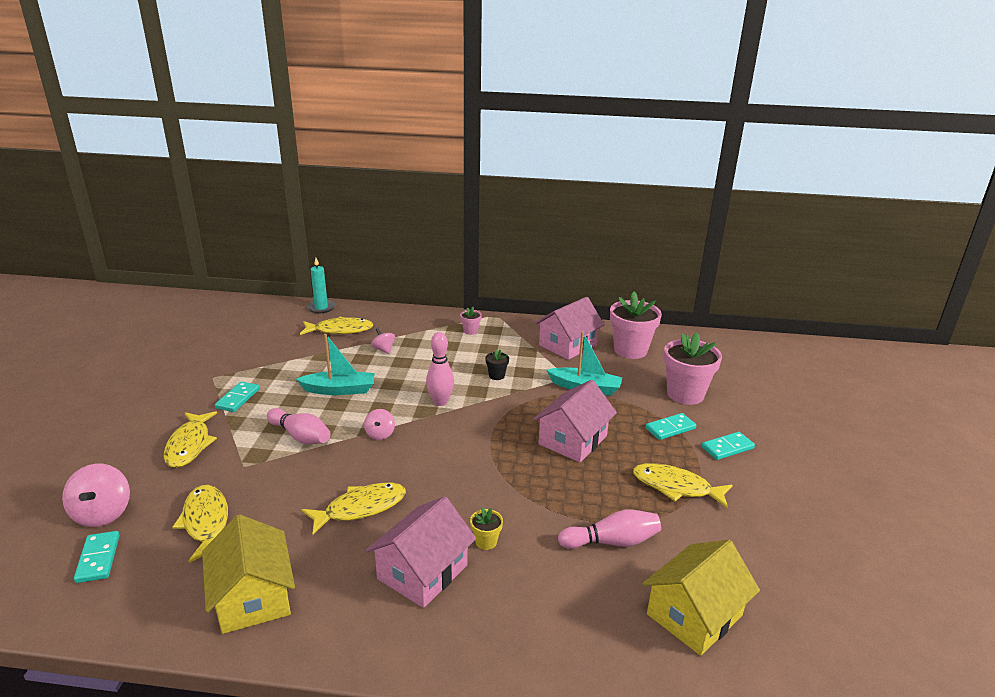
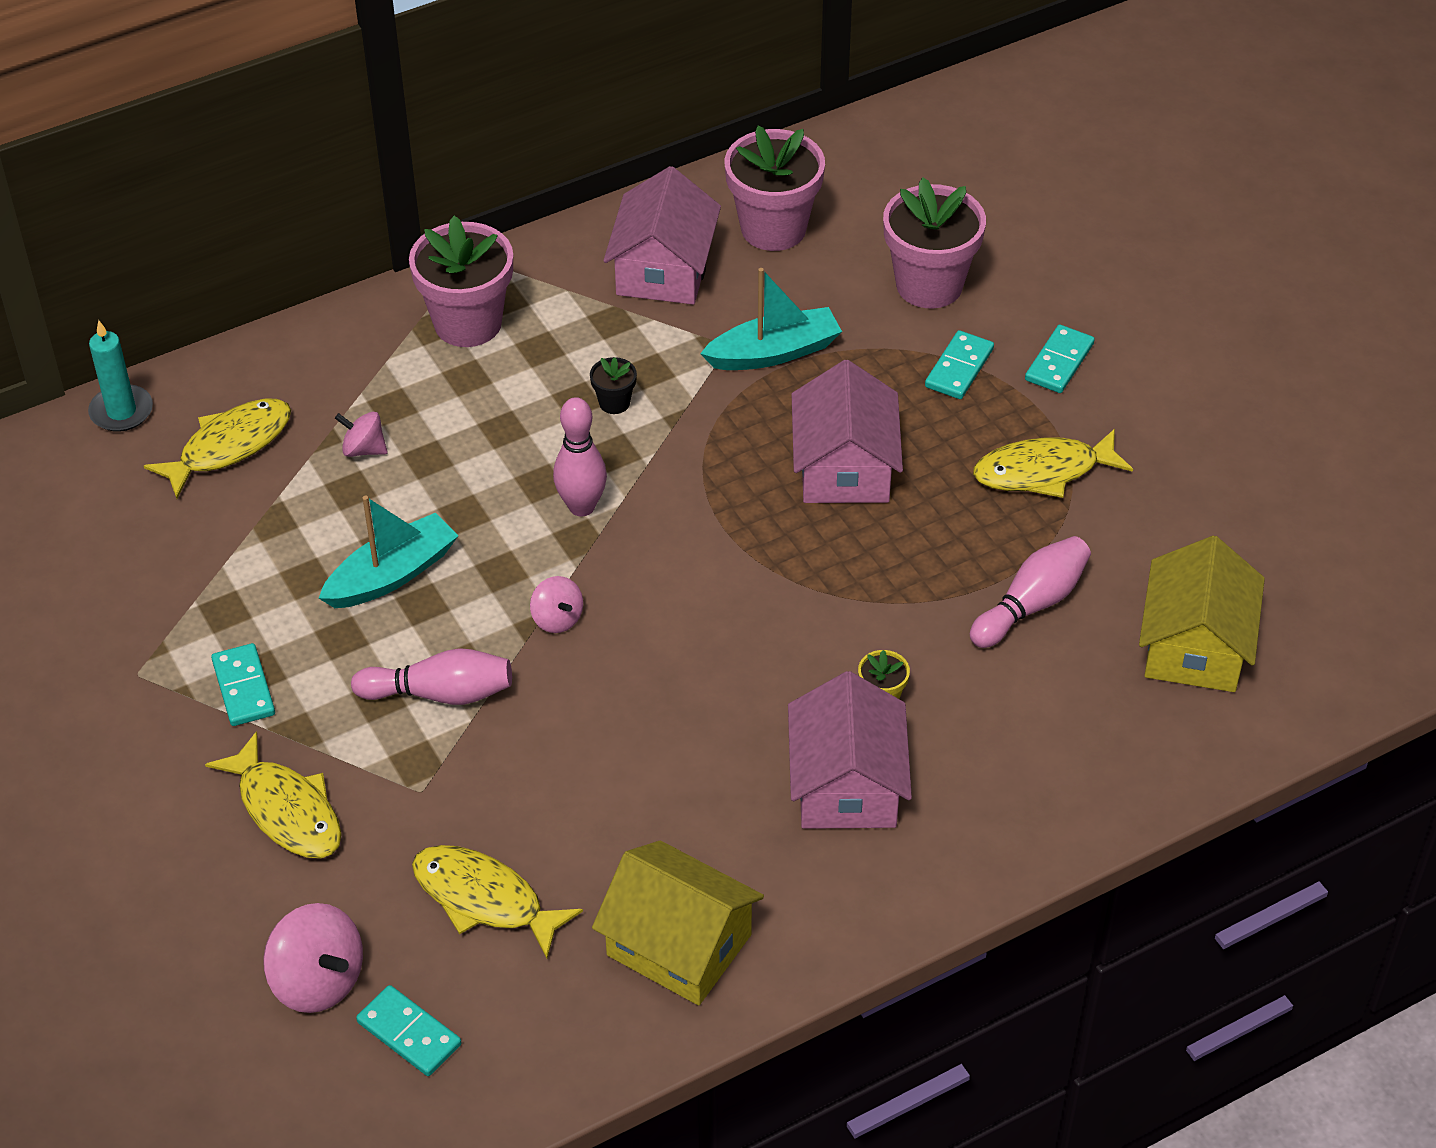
camera: 35 degrees left, 20 degrees up
yellow fish [302,483,406,535] -> none
pink flower pot [460,307,482,335] -> pink flower pot [409,216,513,347], size x2.25

